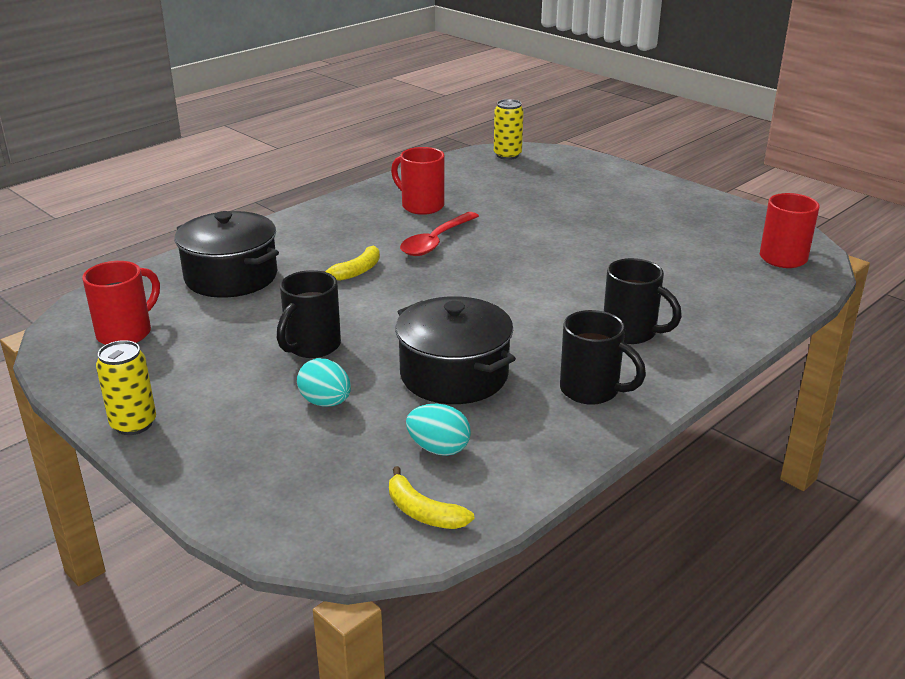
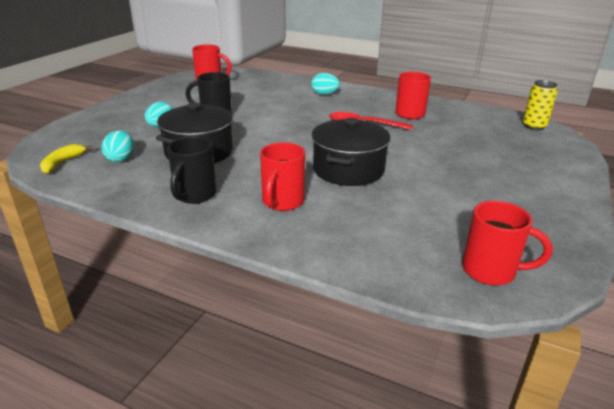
camera: 70 degrees right, 0 degrees up
yellow can [96,340,156,435] -> none
black pot [175,211,279,298] -> black pot moved to [312,118,391,186]
yellow banana [323,246,380,281] -> none
black mug [604,258,682,344] -> red mug [260,142,305,211]
none -> turquoise egg [311,73,340,95]

